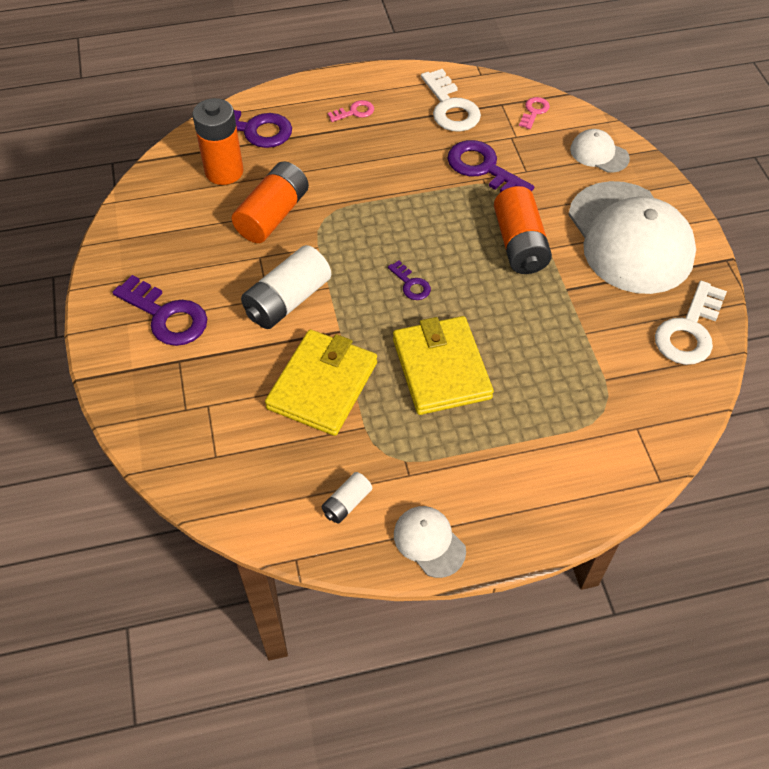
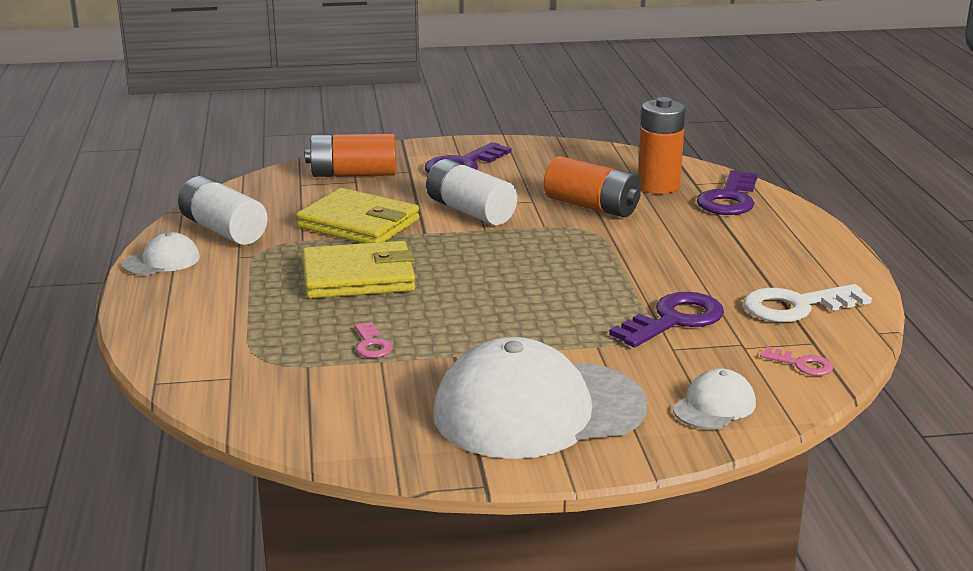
camera: 95 degrees right, 30 degrees down
white battery [322,472,372,523] -> white battery [178,176,268,245], size x1.98
pink key [327,100,374,122] -> pink key moved to [354,322,393,358]
purple key [388,260,431,300] -> none
orange battery [494,186,552,274] -> orange battery moved to [305,133,396,177]
white key [655,281,727,365] -> none

